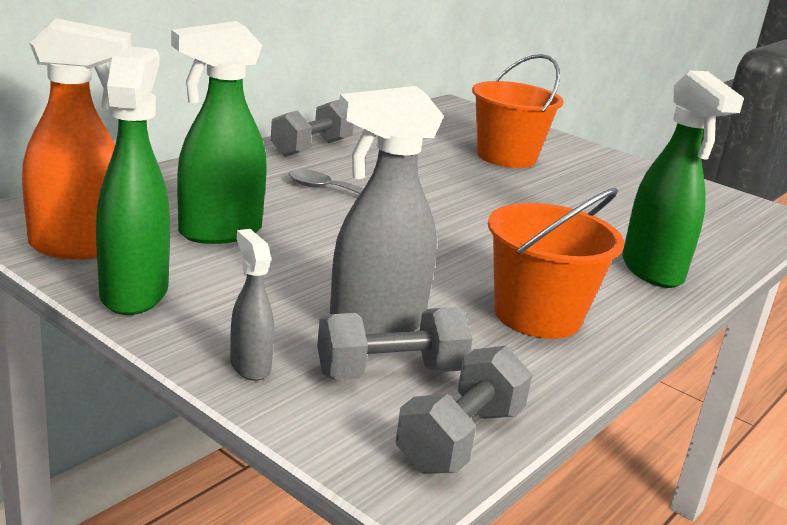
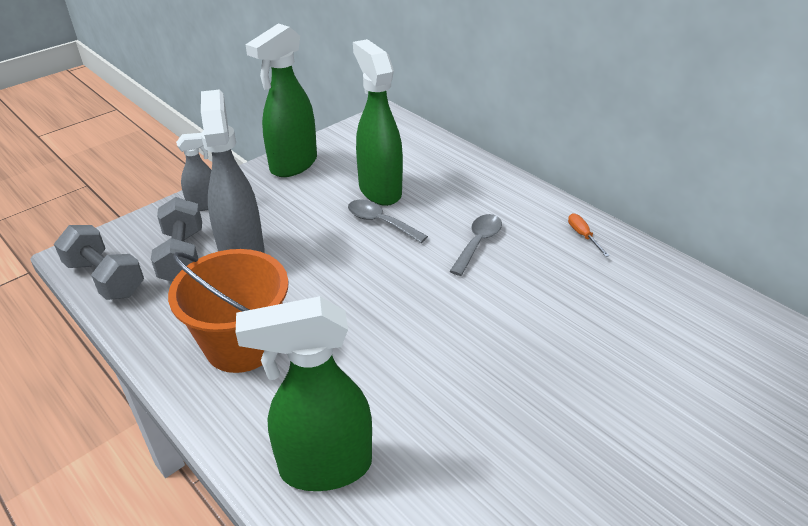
camera: 100 degrees right, 15 degrees up
orange spray bottle [22,18,131,259] -> none
green spray bottle [96,46,170,315] -> green spray bottle turned 120 degrees clockwise [245,23,317,177]
grey dumbbell [271,99,354,157] -> orange screwdriver [568,213,609,257]
orange bucket [472,54,564,168] -> none
none -> grey spoon [348,200,428,243]

